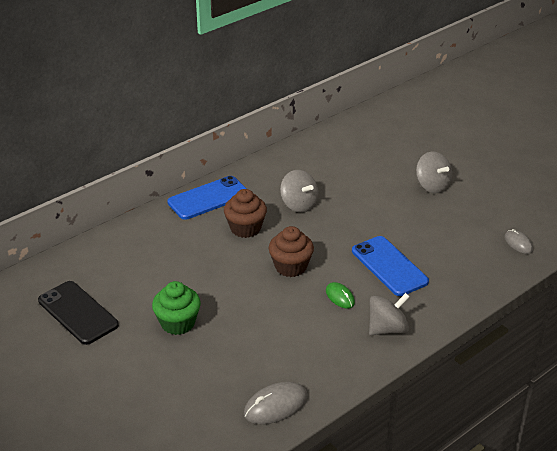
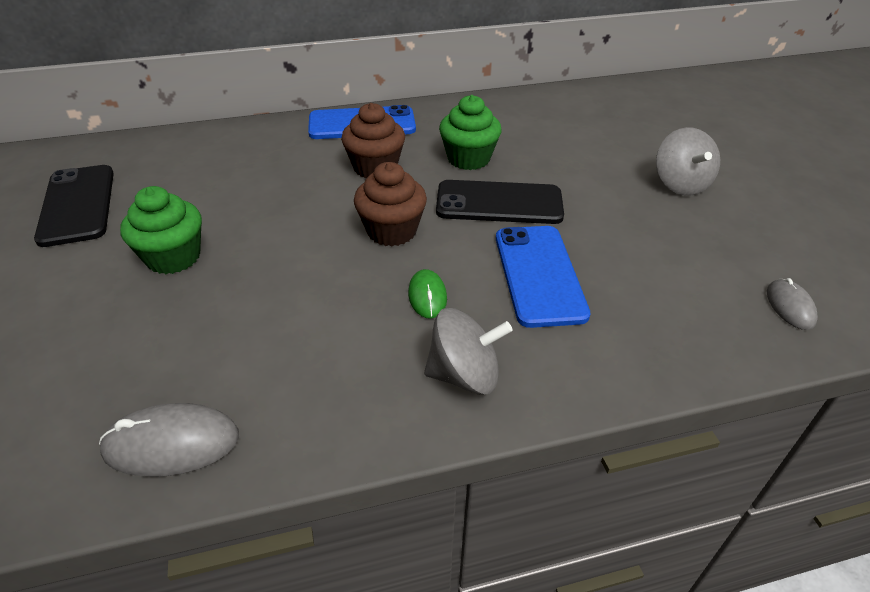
camera: 25 degrees right, 5 degrees up
grey spinning top [280,170,318,213] -> green cupcake [439,95,501,170]
none -> black phone [436,180,564,224]

